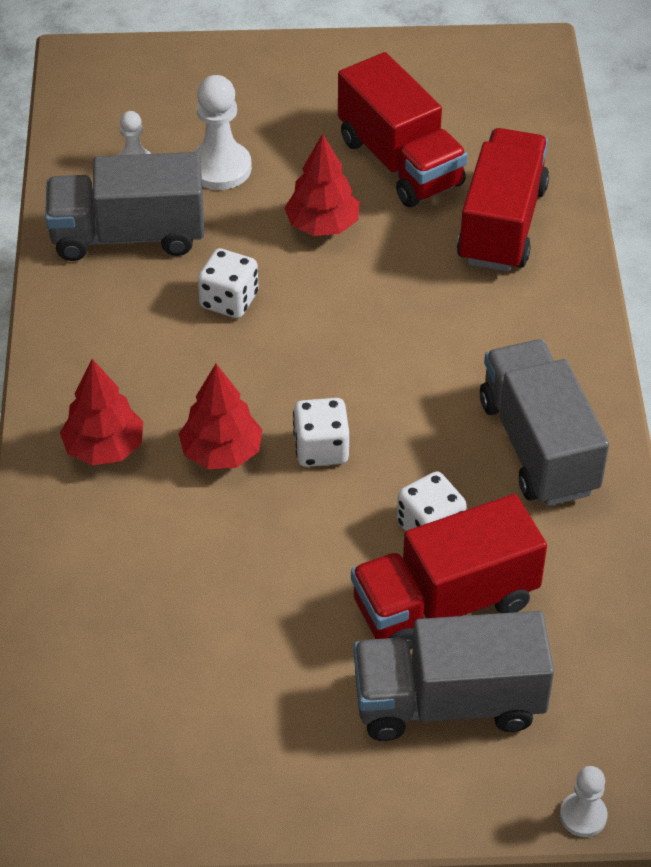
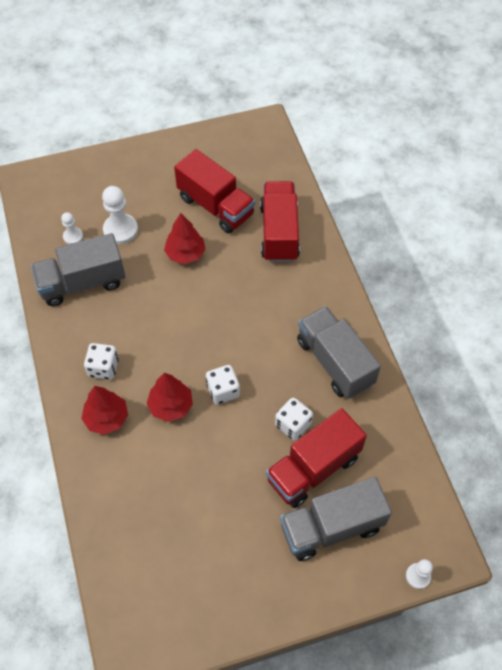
camera: 15 degrees left, 10 degrees up
white dice [198,248,258,318] -> white dice moved to [84,343,119,380]

